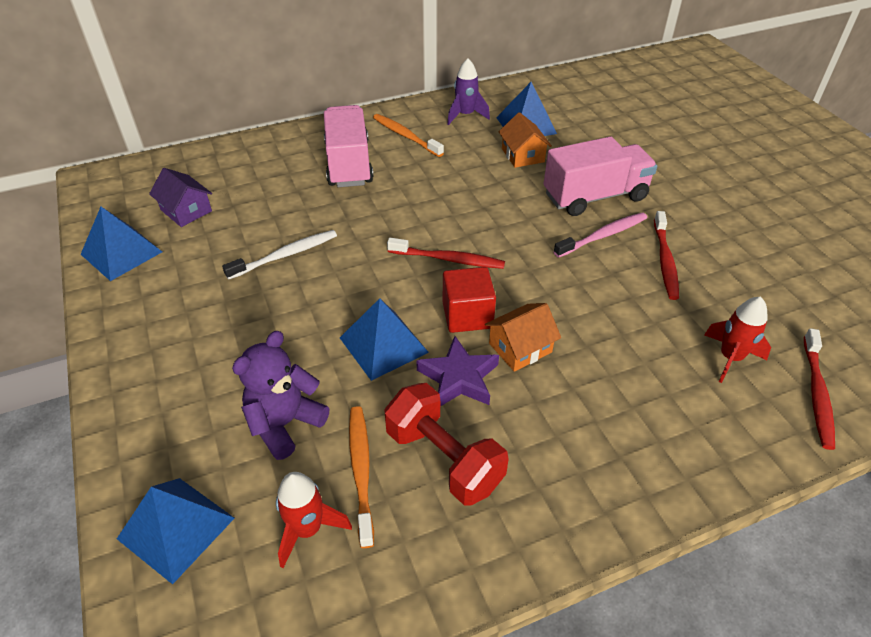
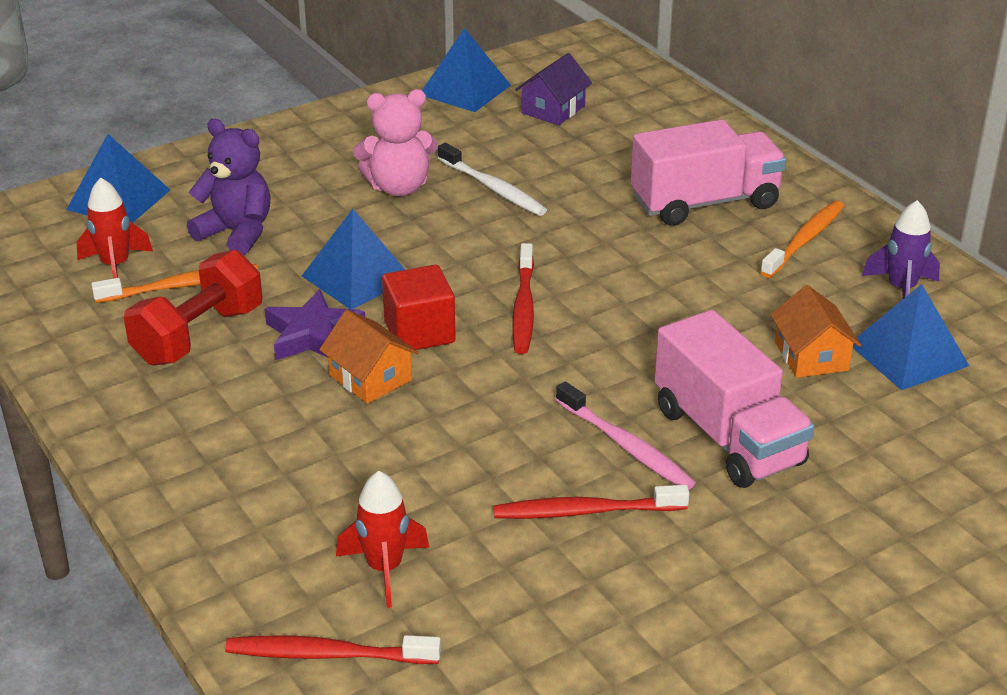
camera: 80 degrees right, 10 degrees down
orange house [499,112,552,168] -> orange house turned 75 degrees counterclockwise [770,285,861,378]
none -> pink teddy bear [353,89,438,196]

